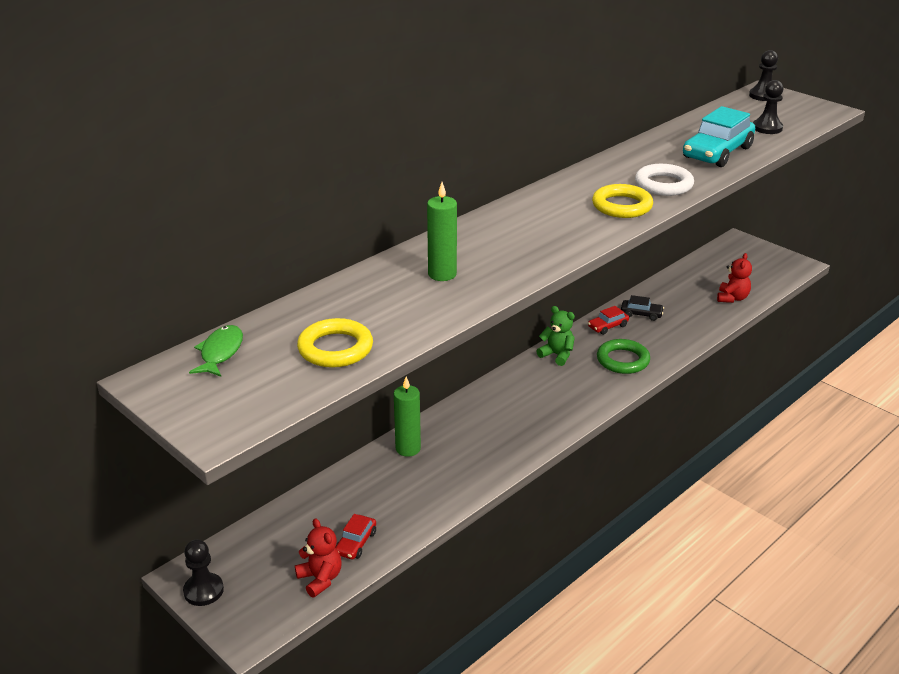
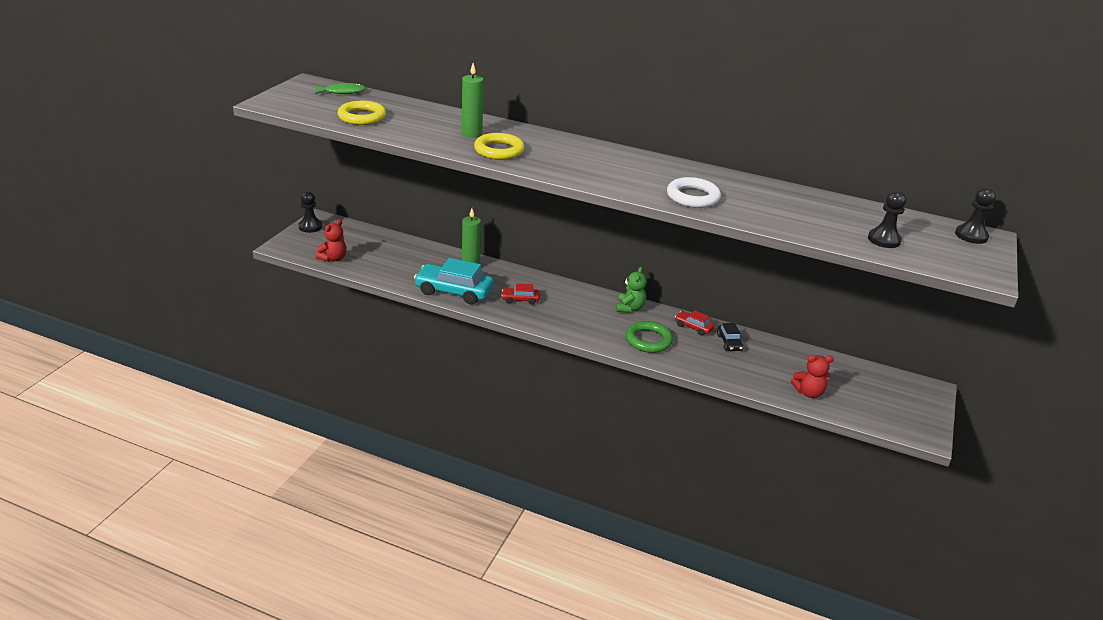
camera: 65 degrees right, 0 degrees up
red car [335,514,376,559] -> red car moved to [501,284,540,305]
yellow ring [592,184,653,218] -> yellow ring moved to [474,133,524,160]
turquoise car [683,106,755,167] -> turquoise car moved to [414,258,494,305]

